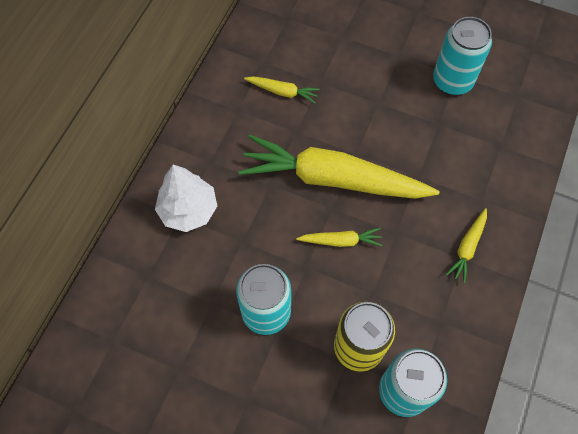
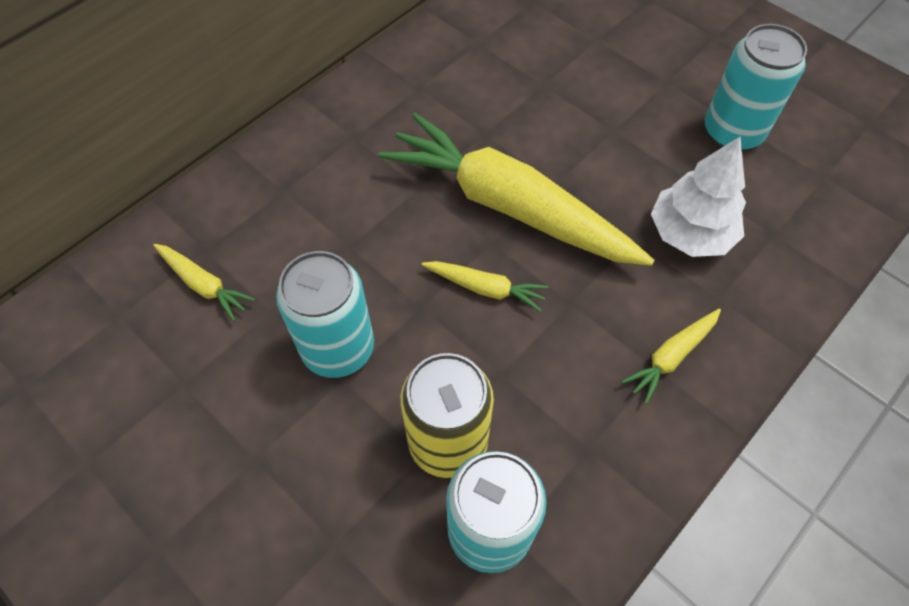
camera: 20 degrees right, 5 degrees down
white tree [155,165,217,232] -> white tree moved to [651,137,746,257]
yellow carrot [244,76,320,103] -> yellow carrot moved to [153,244,255,321]

